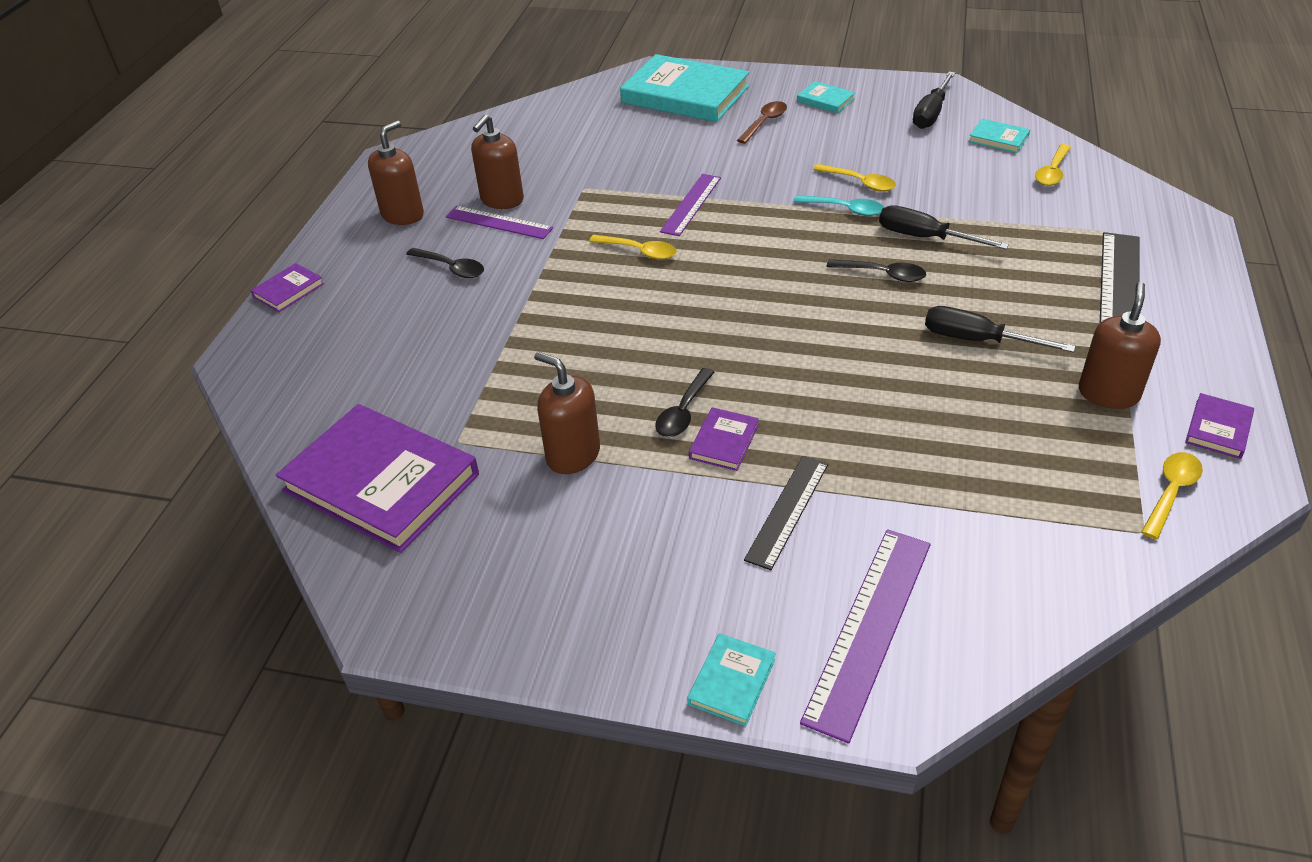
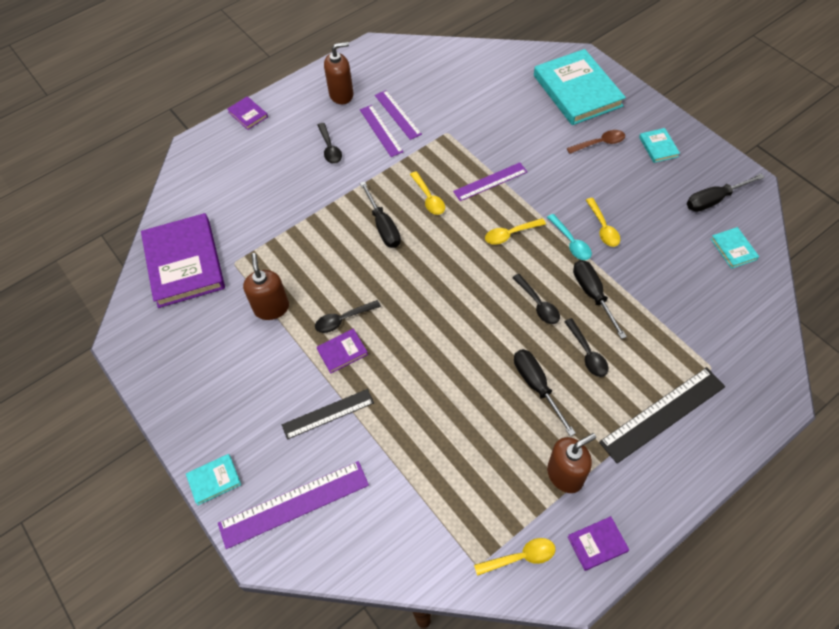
camera: 40 degrees right, 15 degrees up
purple book [251,263,324,312] -> purple book turned 60 degrees clockwise [227,96,268,130]
brown soap dispenser [471,114,524,209] -> purple ruler [375,90,422,140]
yellow spoon [1035,144,1071,186] -> yellow spoon moved to [485,218,546,245]
none -> black screwdriver [360,181,401,248]
none -> black spoon [564,318,609,377]

